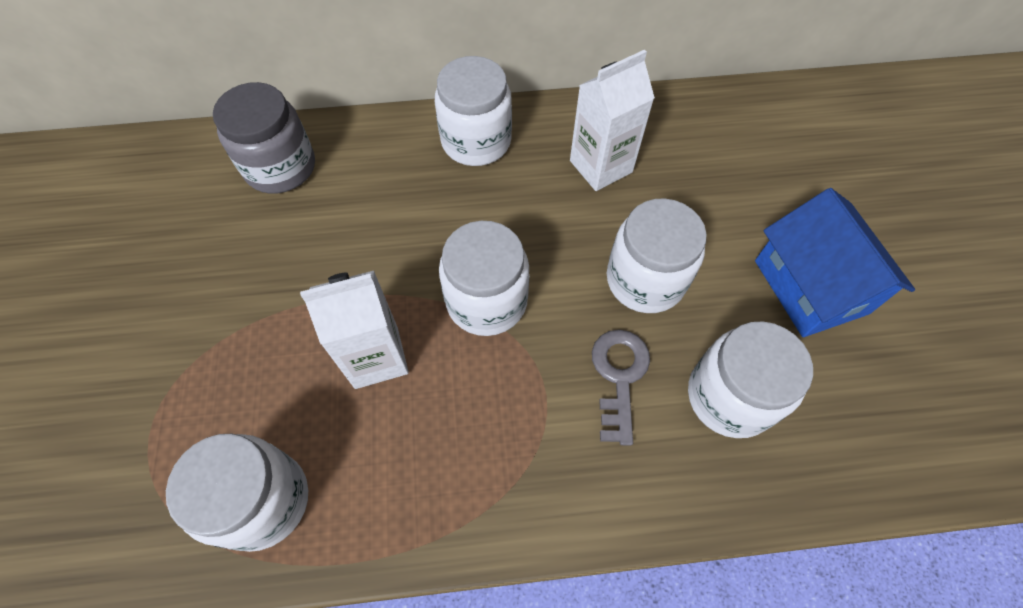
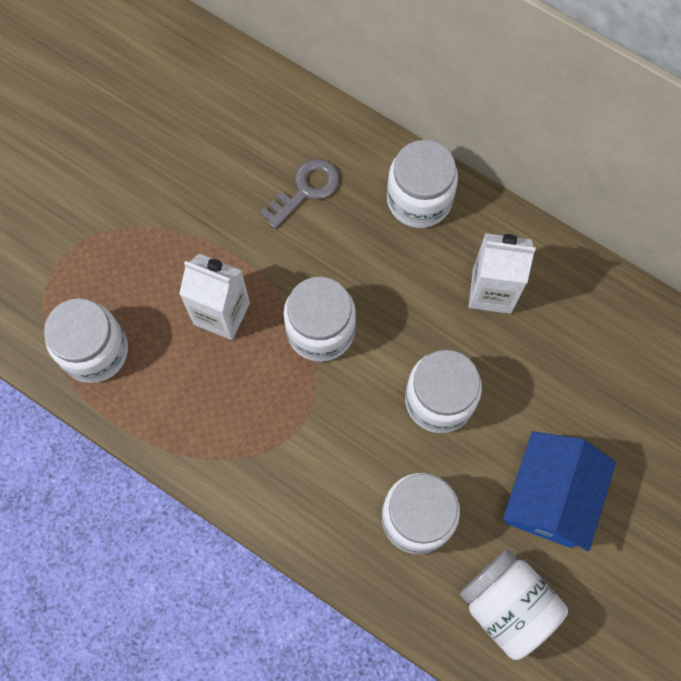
camera: 40 degrees right, 10 degrees up
grey jar [213,82,315,194] -> none
grey key [592,330,650,446] -> grey key moved to [260,158,339,229]
none -> white jar [460,549,568,660]

